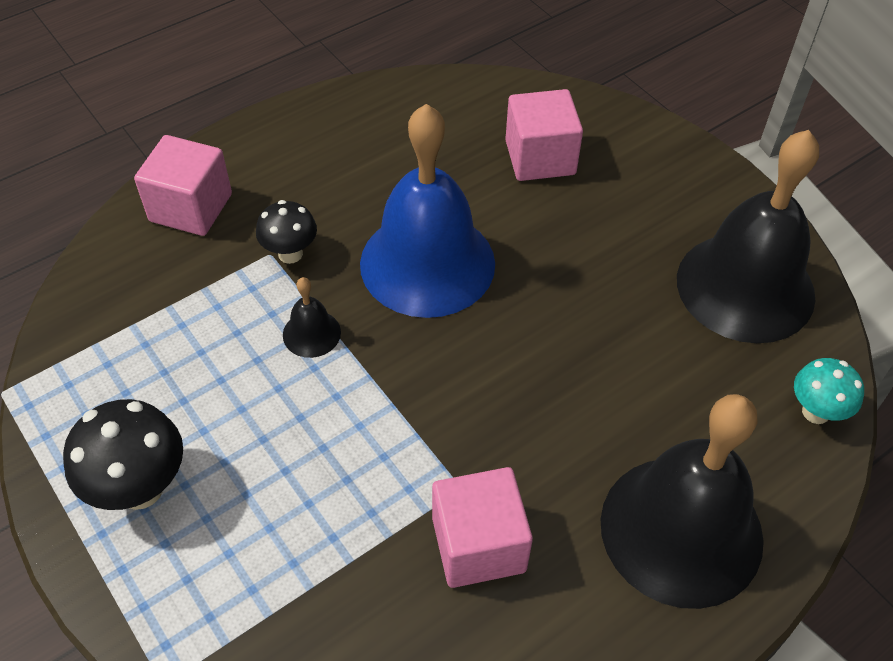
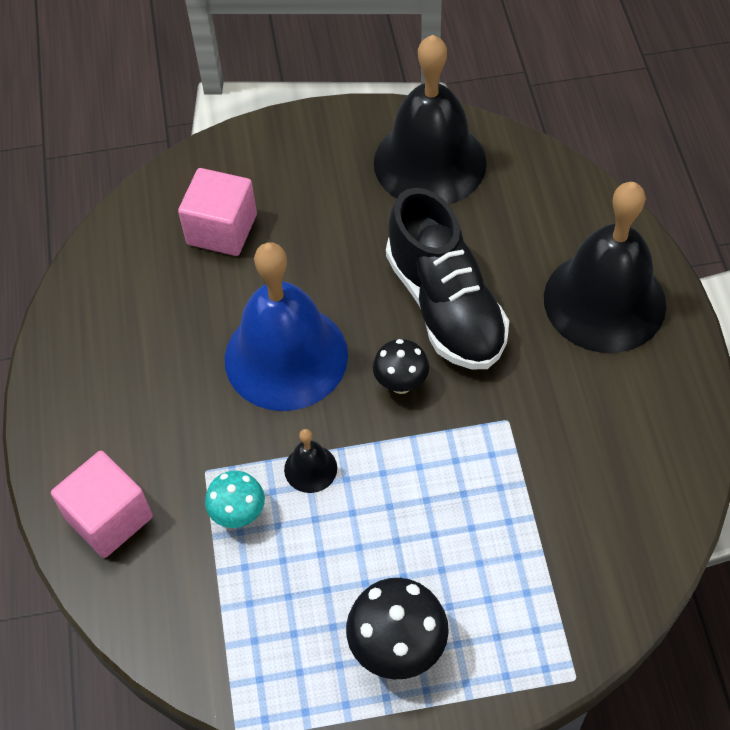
camera: 60 degrees left, 5 degrees up
black mushroom [256,200,317,264] -> black mushroom moved to [373,339,429,394]
pink cube [432,467,533,588] -> none
turquoise mushroom [794,358,864,424] -> turquoise mushroom moved to [205,471,265,528]
none -> black shoe [386,188,509,369]

